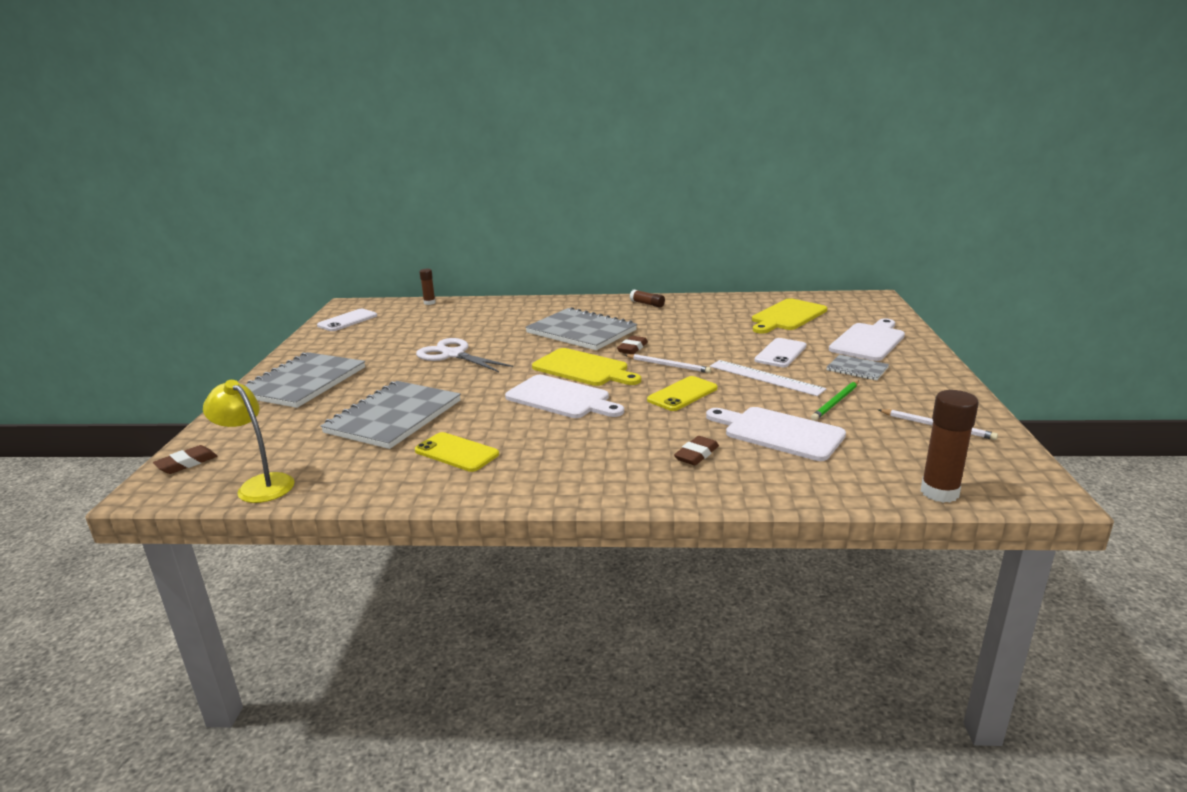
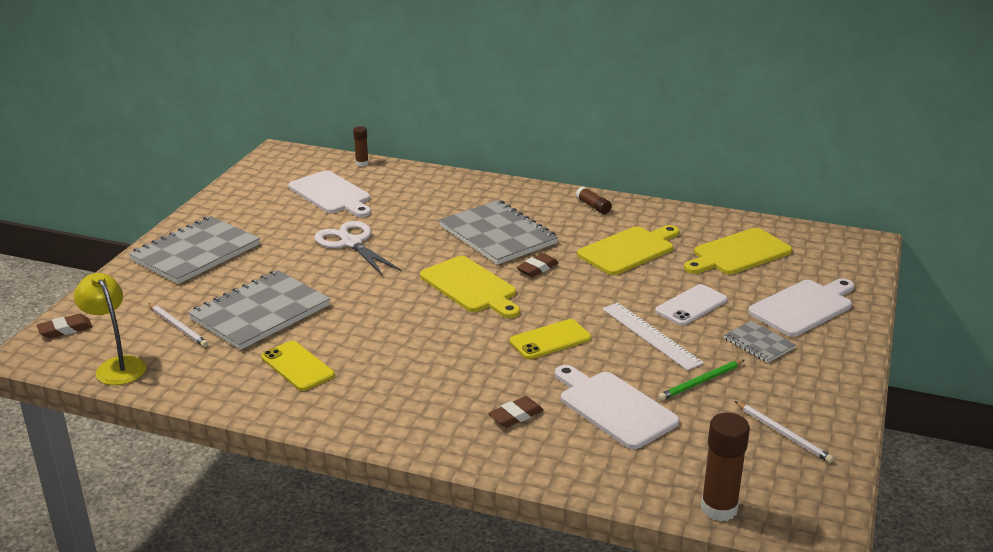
camera: 15 degrees right, 5 degrees up
white phone [317,309,377,331] -> none
white cutting board [505,375,624,418] -> white cutting board moved to [288,170,371,217]
white pencil [625,354,711,373] -> white pencil moved to [149,303,208,347]
none -> yellow cutting board [577,225,679,275]

